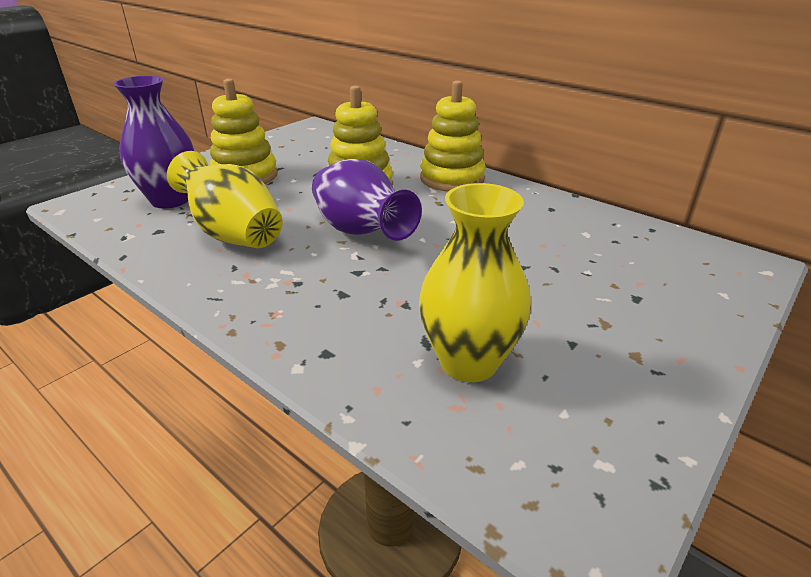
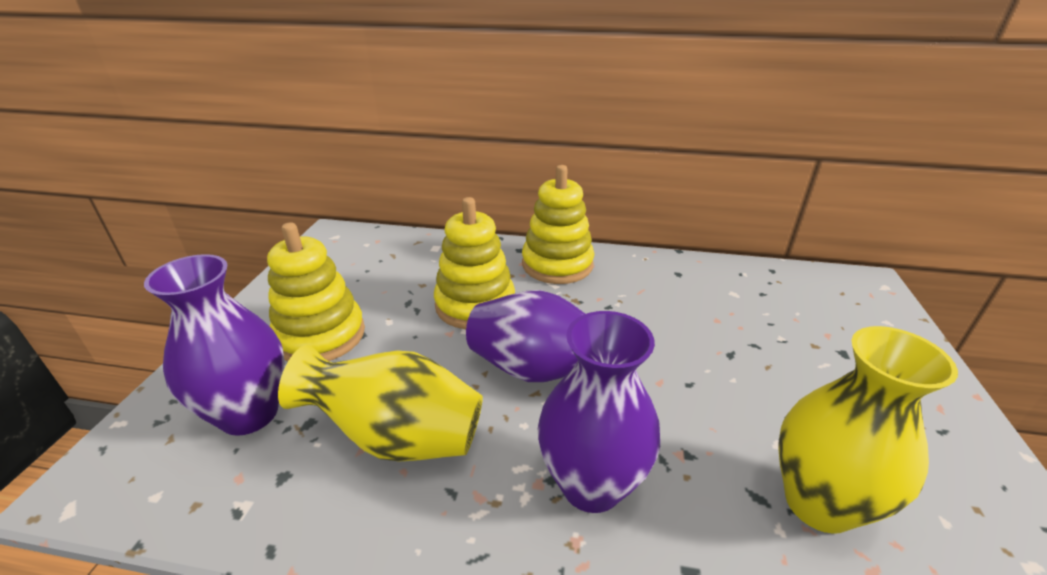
camera: 30 degrees left, 0 degrees up
none -> purple vase [538,311,660,513]

